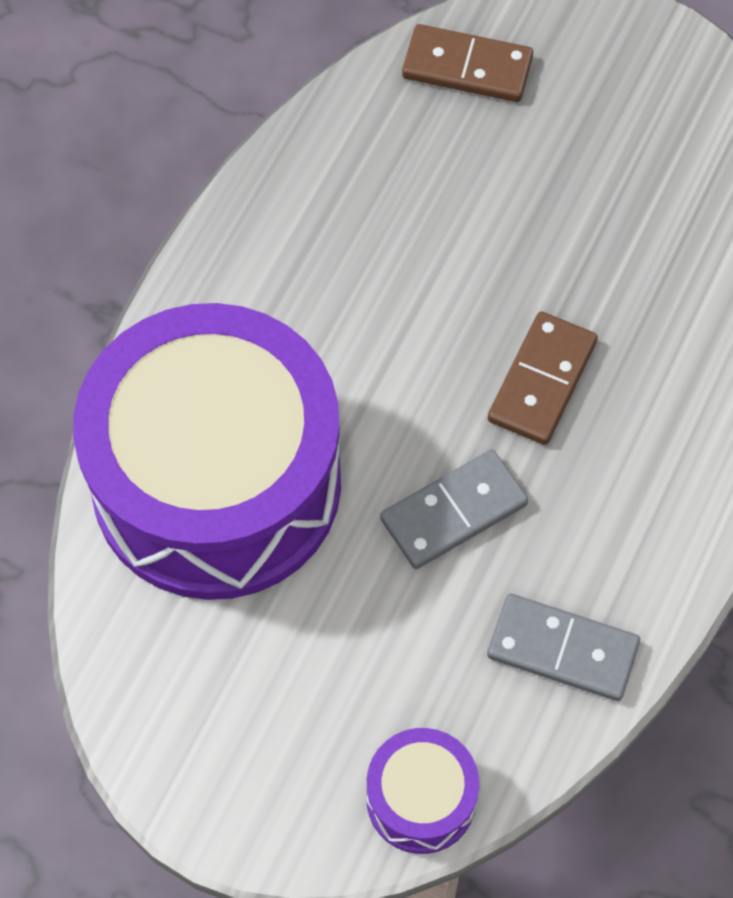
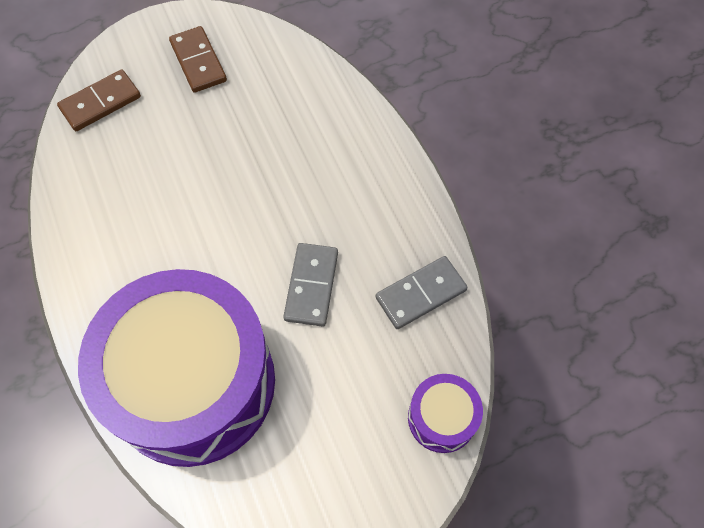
camera: 50 degrees left, 0 degrees up
brown domino [488,312,598,445] -> brown domino moved to [169,26,227,93]

